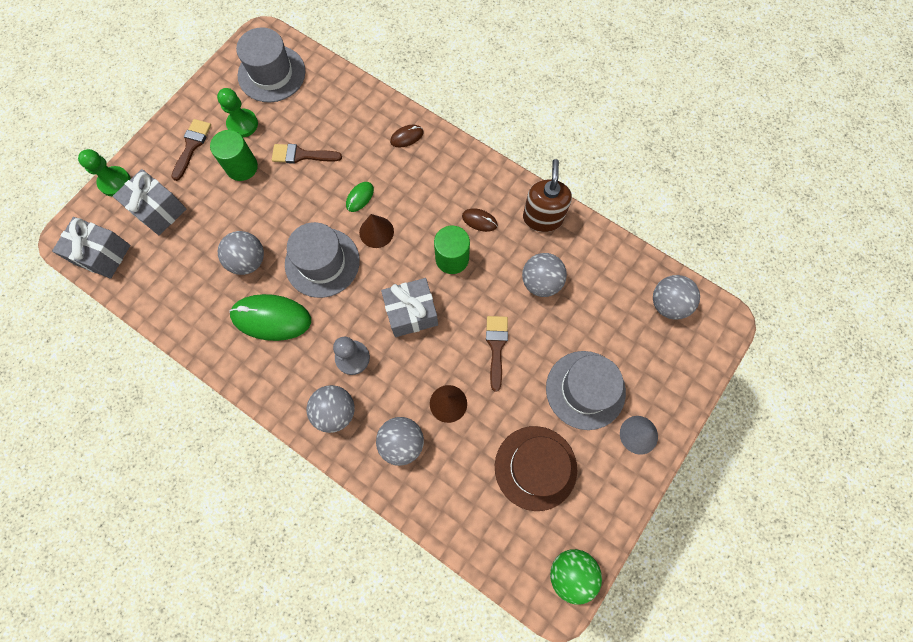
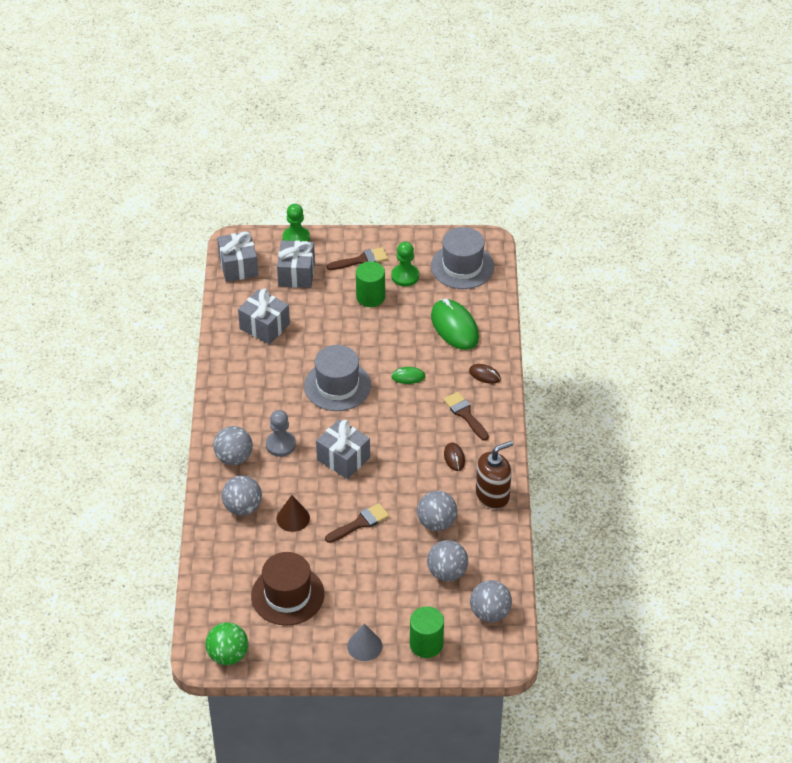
camera: 55 degrees right, 25 degrees down
grey ball [218,231,264,275] -> grey ball moved to [427,540,468,581]
green mouse [229,294,311,341] -> green mouse moved to [431,299,479,350]
brown brush [272,144,342,164] -> brown brush moved to [443,392,489,441]
brown cone [359,214,394,248] -> none
green cylinder [434,226,470,274] -> green cylinder moved to [410,606,444,658]
grey hat [546,351,626,430] -> none
none -> grey gift [238,289,290,344]

